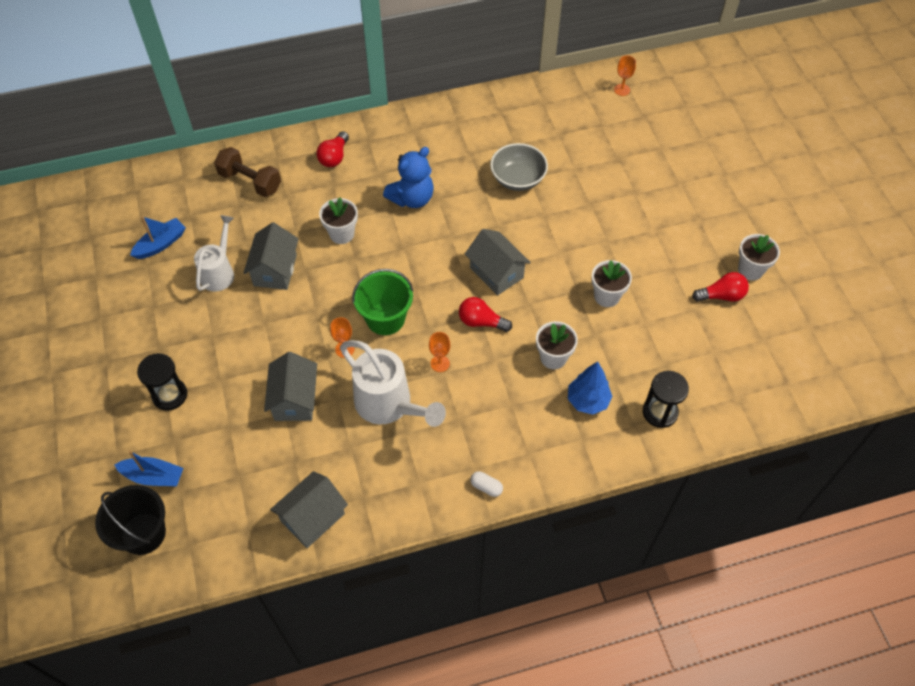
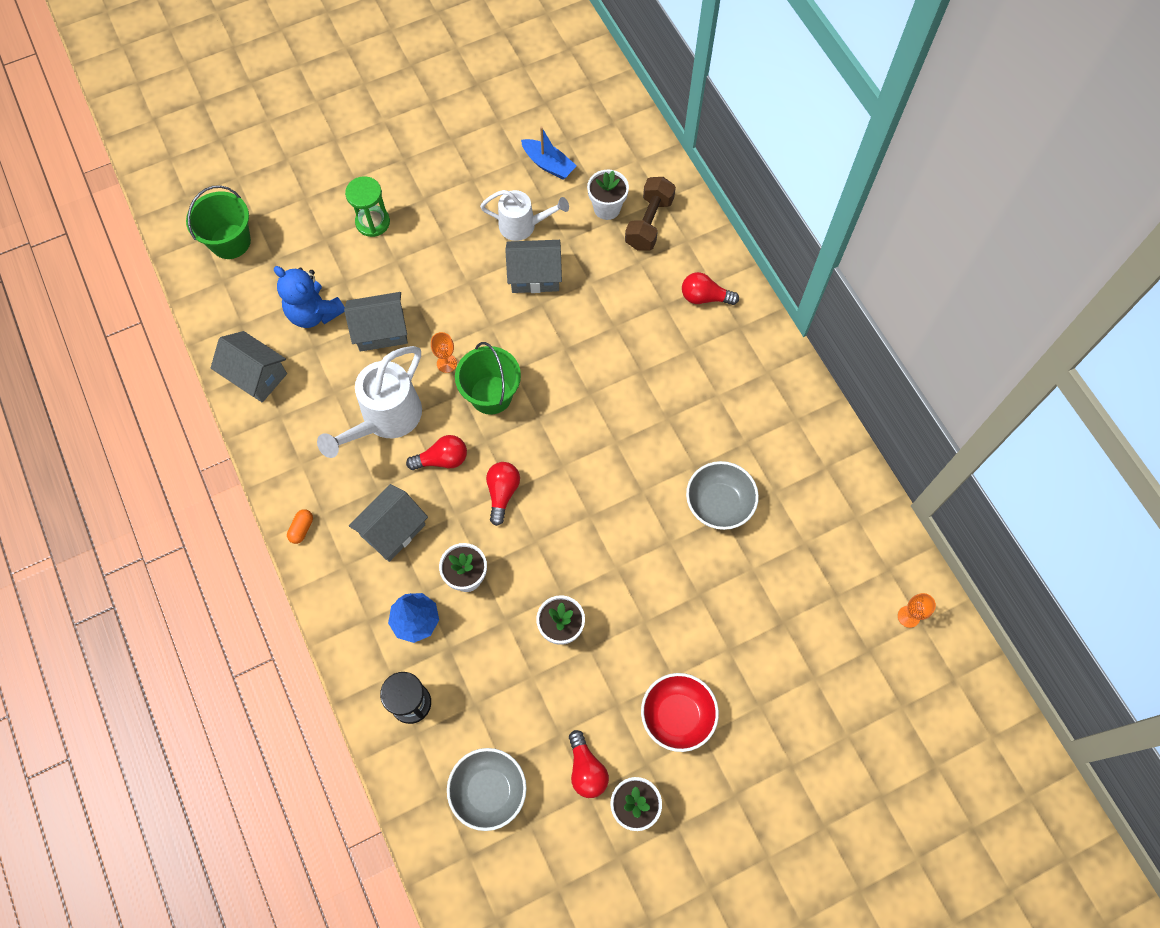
camera: 80 degrees right, 10 degrees up
black bucket [95,485,166,555] -> green bucket [186,185,251,259]
blue boat [114,450,183,487] -> none
black hourglass [137,353,187,411] -> green hourglass [345,176,390,237]
white flower pot [319,198,358,244] -> white flower pot moved to [587,170,629,220]
blue teddy bear [383,147,434,208] -> blue teddy bear moved to [274,266,345,328]
orange goblet [429,332,450,372] -> red light bulb [406,435,467,470]
grey house [465,229,531,296] -> grey house moved to [349,484,428,562]
white capsule [470,471,503,497] -> orange capsule [287,509,313,544]
none -> grey bowl [447,748,527,831]
none -> red bowl [641,673,719,752]

